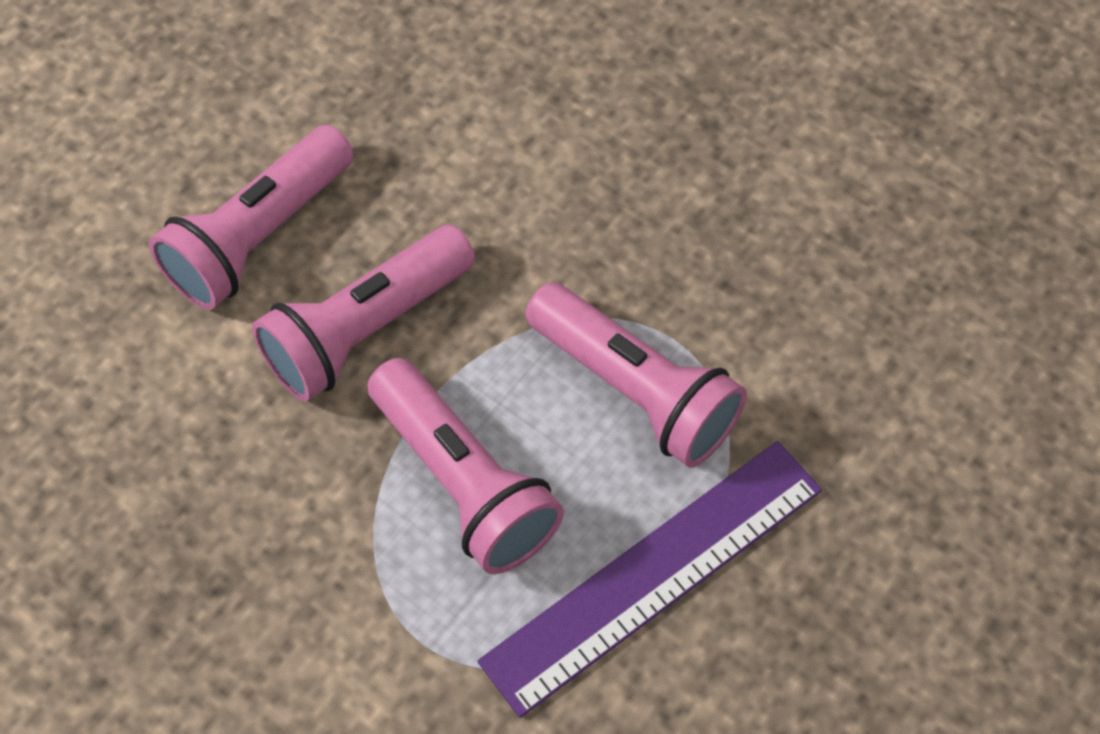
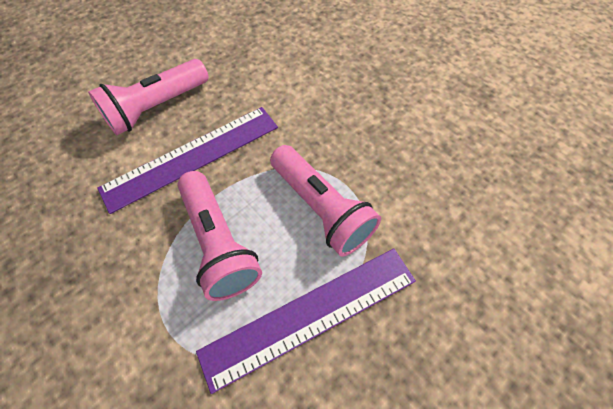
camera: 10 degrees right, 0 degrees up
pink flashlight [252,225,475,402] -> purple ruler [97,107,278,214]

